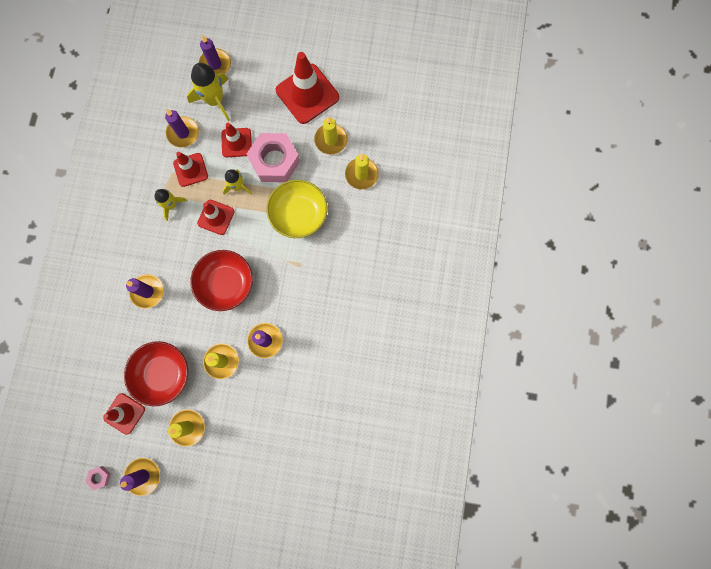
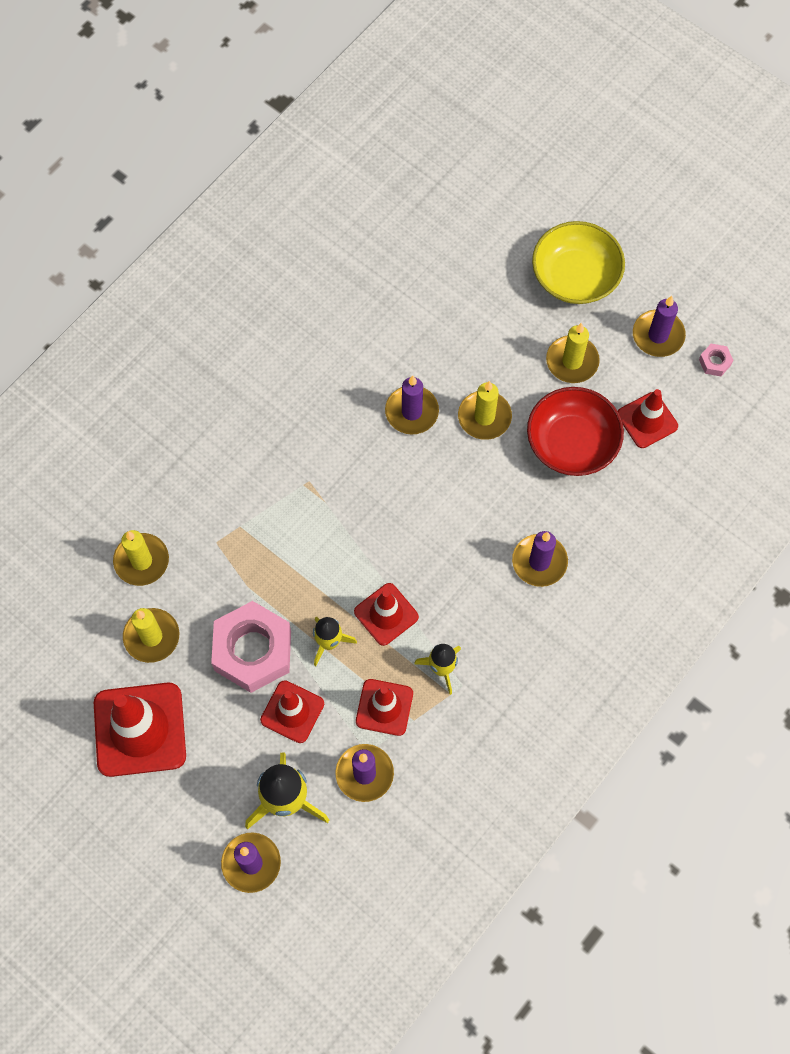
camera: 150 degrees left, 10 degrees down
red bowl [190,250,253,311] -> none
yellow bowl [266,180,328,238] -> yellow bowl moved to [532,221,625,304]

